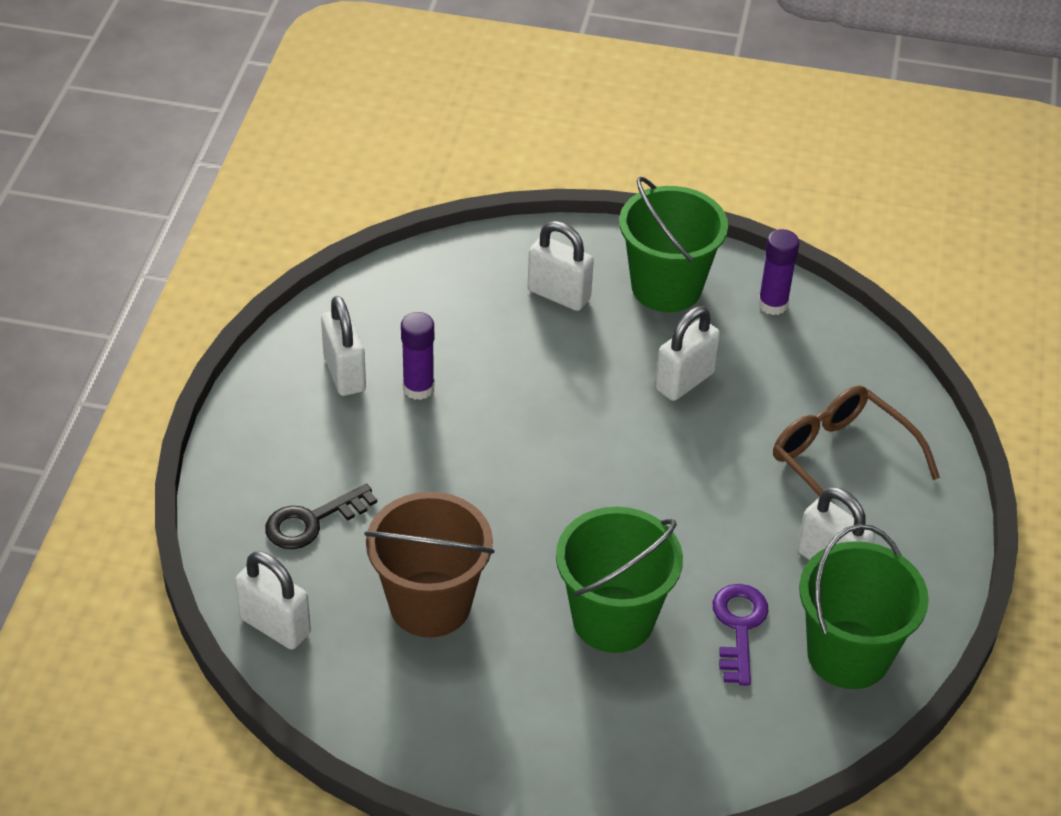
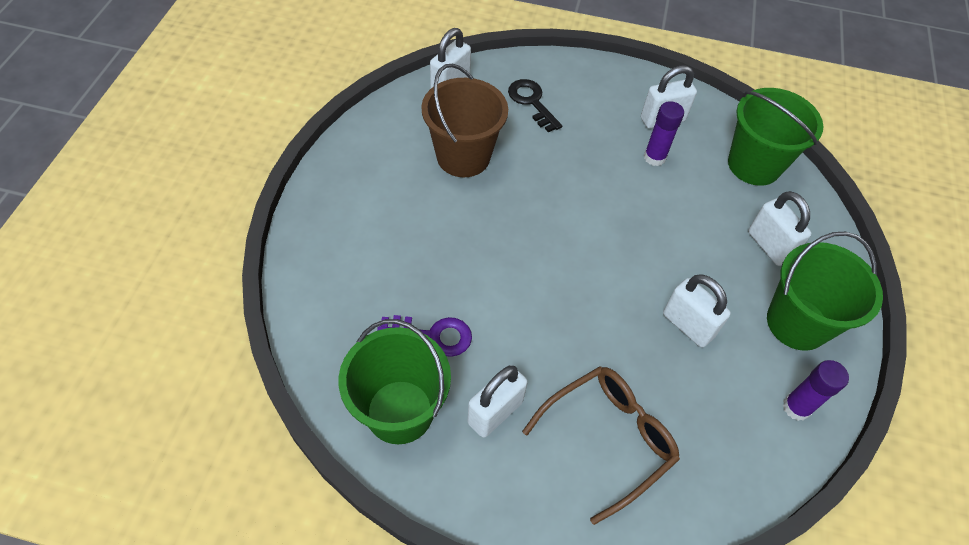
camera: 90 degrees right, 10 degrees up
white padlock [528,221,594,311] -> white padlock turned 60 degrees counterclockwise [748,191,811,266]
green bucket [556,507,683,653] -> green bucket moved to [728,88,823,186]

